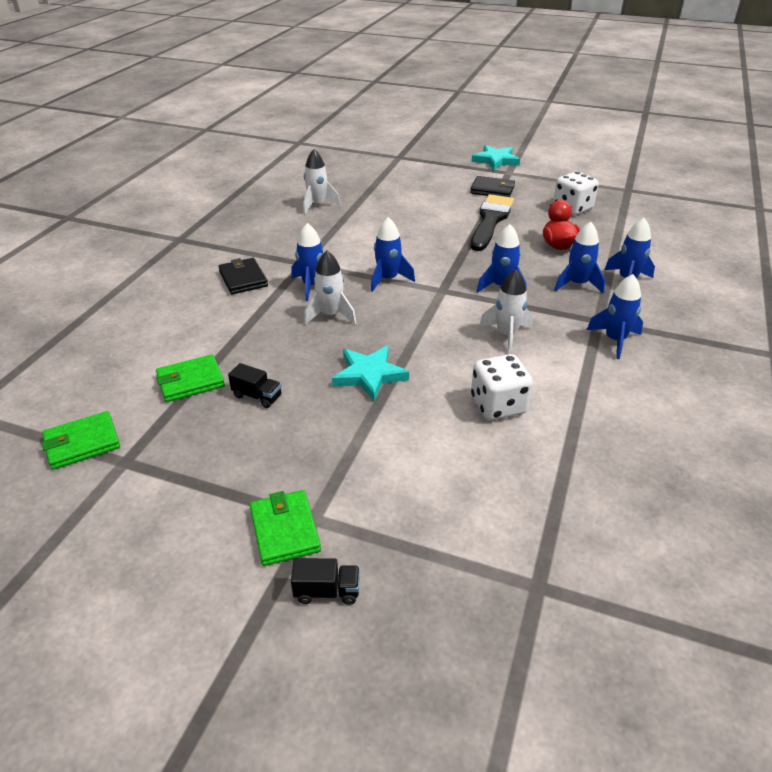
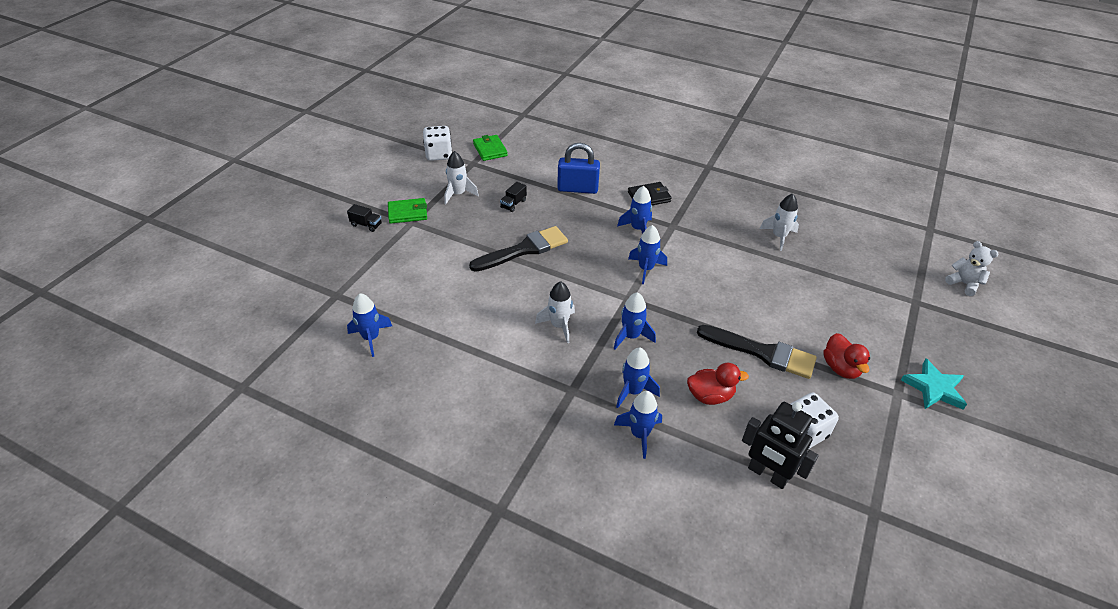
camera: 95 degrees right, 5 degrees up
green wallet [156,354,225,402] -> none
black truck [291,558,360,605] -> black truck turned 75 degrees counterclockwise [347,204,382,232]
white rocket [304,251,356,324] -> white rocket moved to [444,151,479,205]
turquoise star [332,346,409,401] -> black brush [469,226,568,272]
black wallet [470,176,515,197] -> red duck [823,333,870,379]
white dice [471,354,533,420] -> white dice moved to [423,126,452,161]
blue rocket [587,274,643,359] -> blue rocket moved to [347,293,392,357]
none -> blue padlock [557,143,600,194]
none -> black robot [742,402,819,489]
none -> white teddy bear [945,241,999,296]

